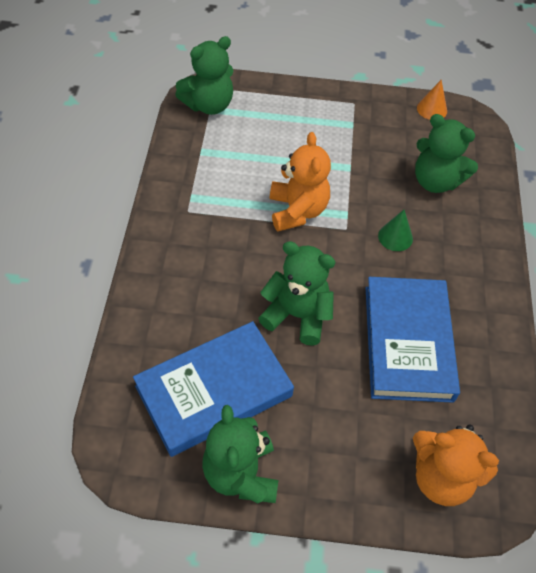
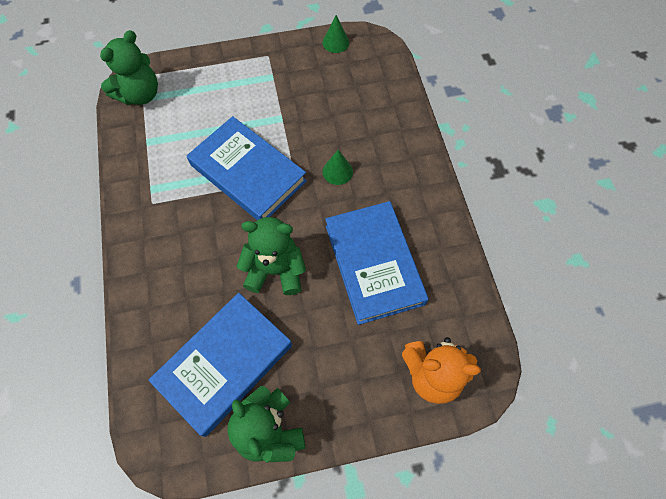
camera: 15 degrees left, 10 degrees up
orange teddy bear [270,132,331,231] -> blue book [187,116,307,220]
green teddy bear [415,114,478,193] -> none
orange cone [417,79,447,120] -> green cone [323,15,349,53]

